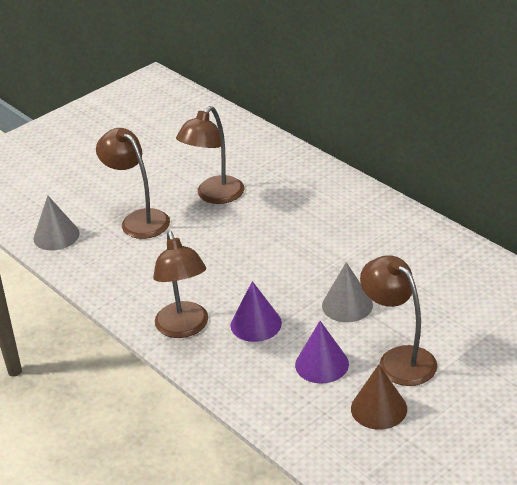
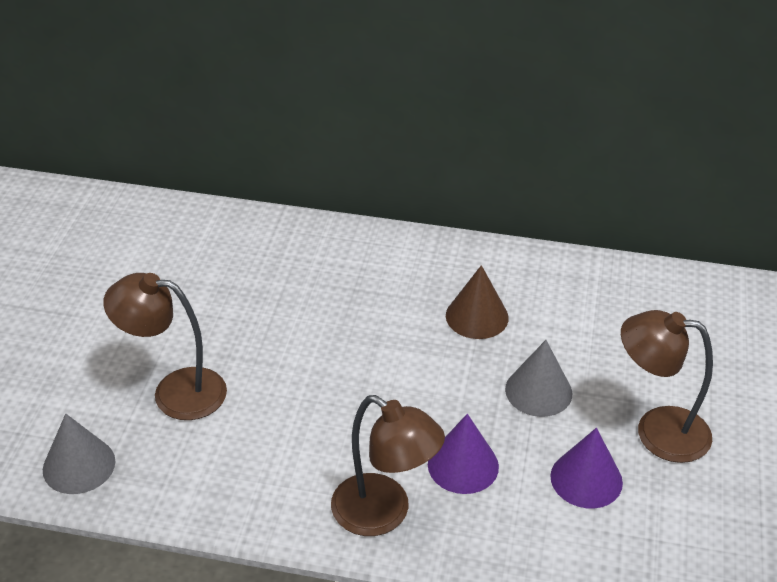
camera: 40 degrees left, 5 degrees up
brown lamp [176,106,244,204] -> none
brown cone [351,364,407,430] -> brown cone moved to [446,265,509,339]

